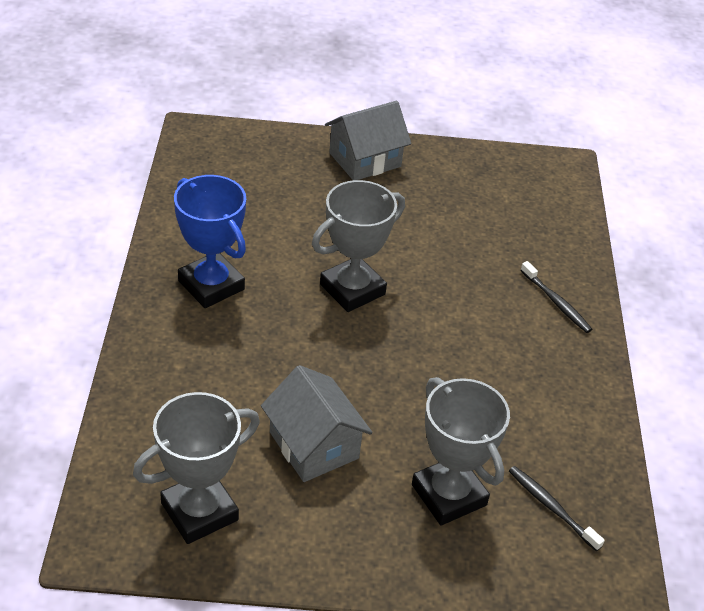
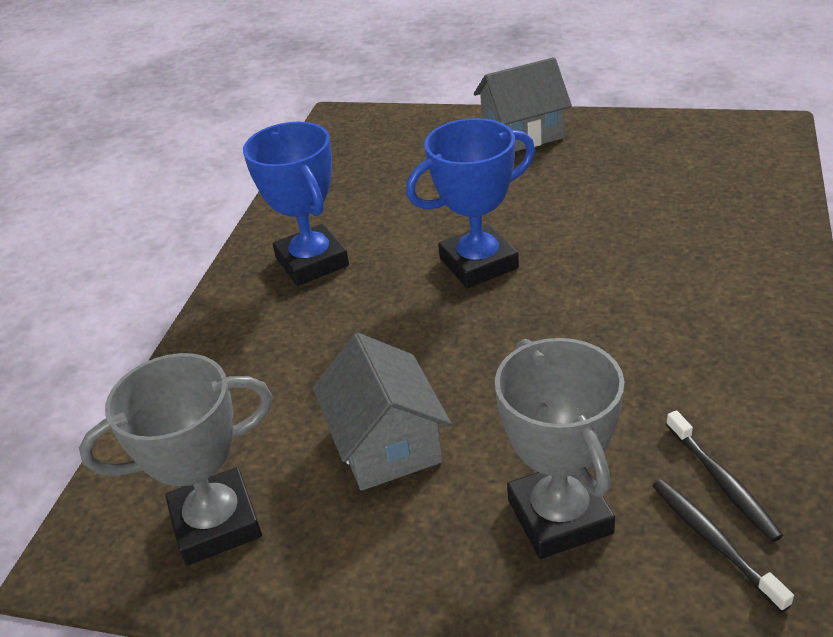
camera: 20 degrees right, 5 degrees down
grey trophy [312,180,405,312] -> blue trophy [406,118,535,288]
black toothbrush [520,261,593,333] -> black toothbrush moved to [666,410,783,542]

